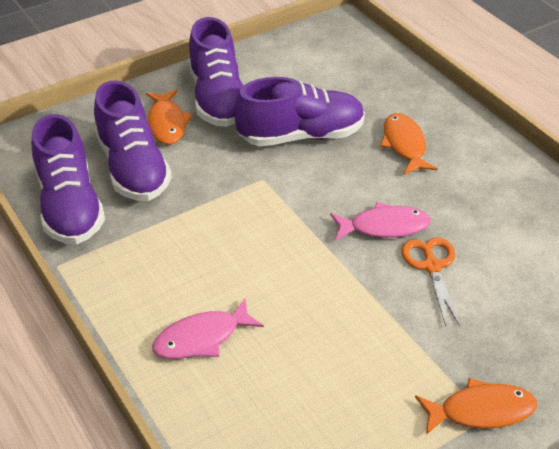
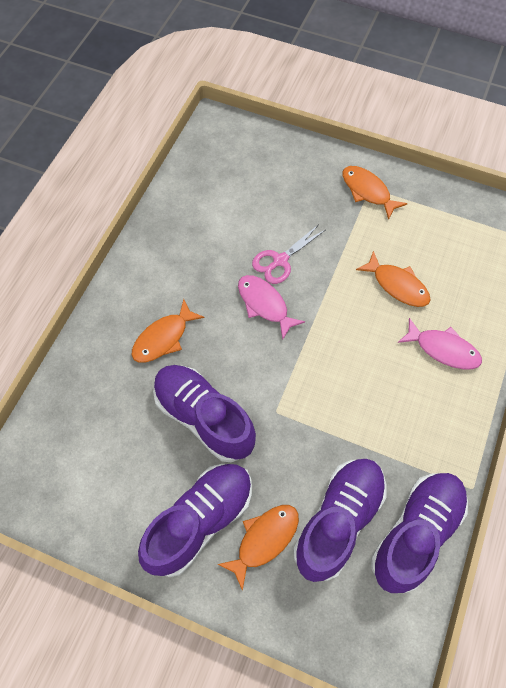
camera: 125 degrees left, 20 degrees up
orange scissors [401,237,460,326] -> pink scissors [252,224,325,284]
none -> orange fish [356,251,431,307]

